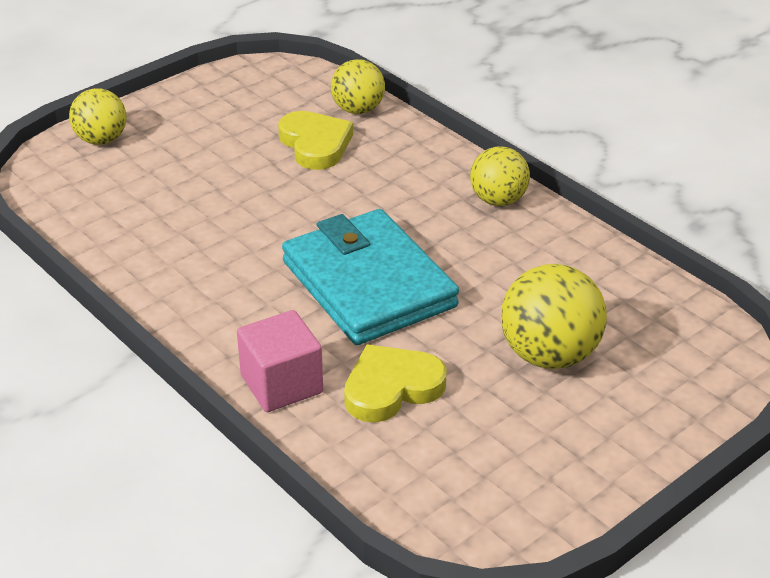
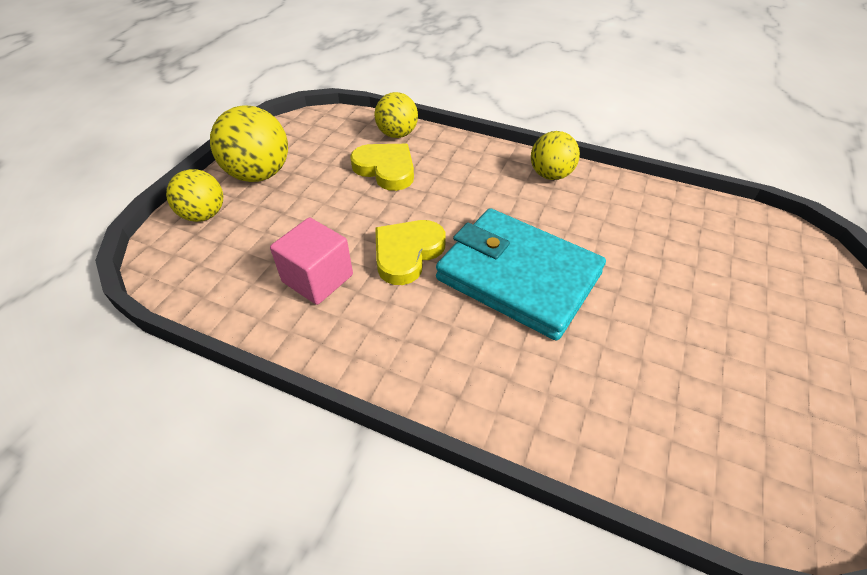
camera: 25 degrees left, 10 degrees up
pink cube [237,310,323,412] -> pink cube moved to [270,218,353,305]
yellow heart [344,345,447,422] -> yellow heart moved to [375,220,446,285]
yellow ball [501,264,607,369] -> yellow ball moved to [210,105,288,182]

